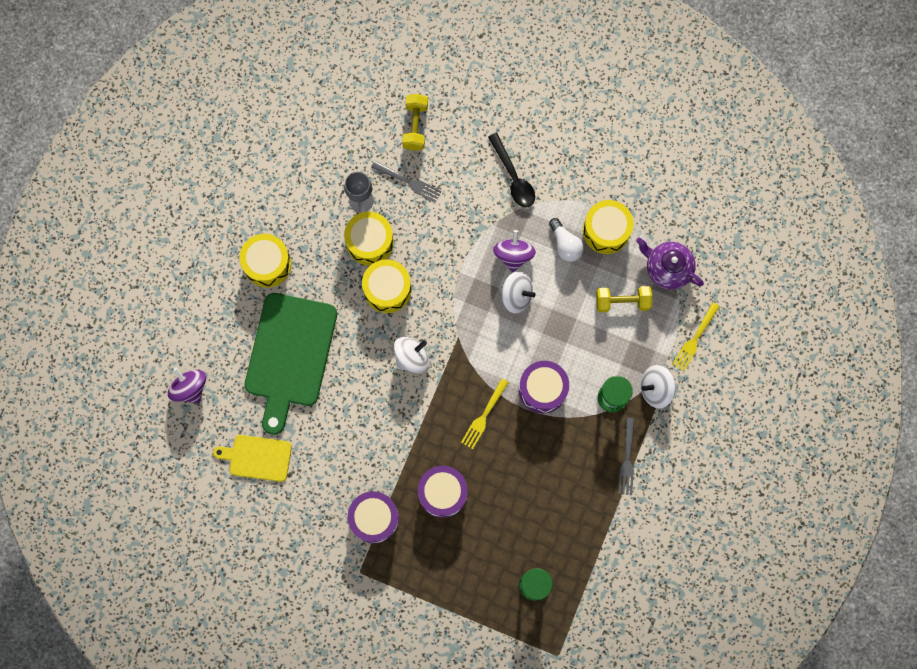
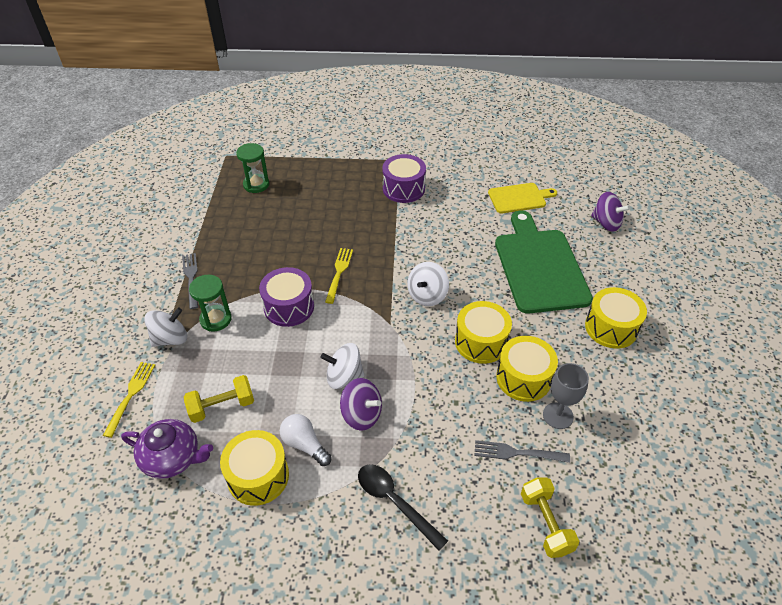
camera: 160 degrees right, 30 degrees down
purple drum [418,466,468,518] -> none
purple spinning top [493,230,536,272] -> purple spinning top turned 45 degrees counterclockwise [340,378,382,431]

